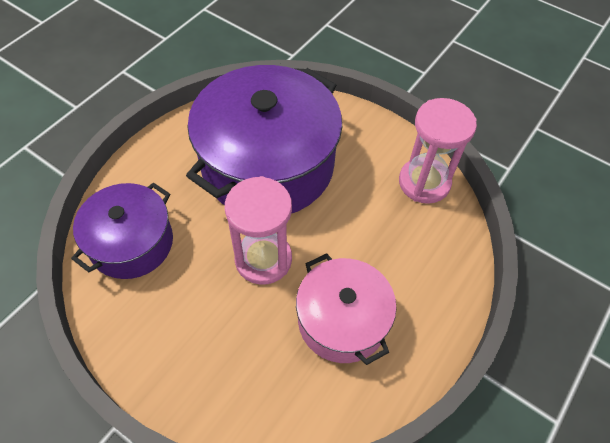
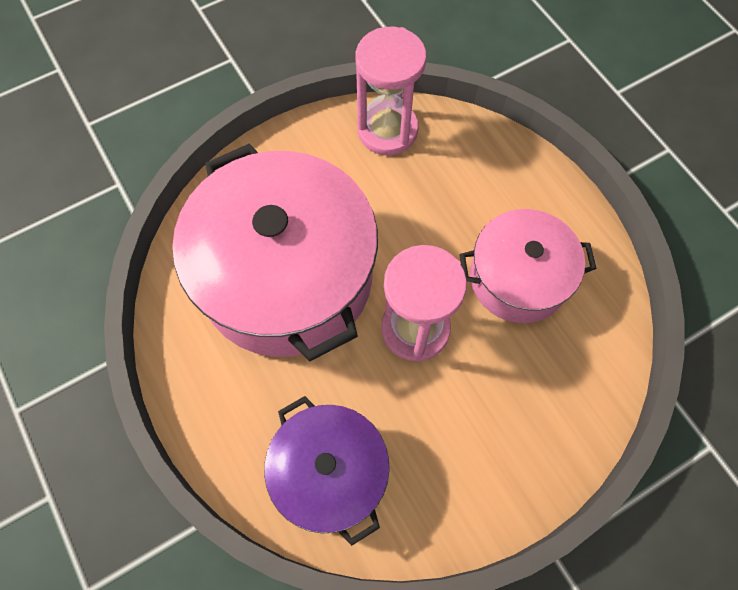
camera: 65 degrees left, 10 degrees up
purple pot [186,65,342,214] -> pink pot [172,143,378,361]

